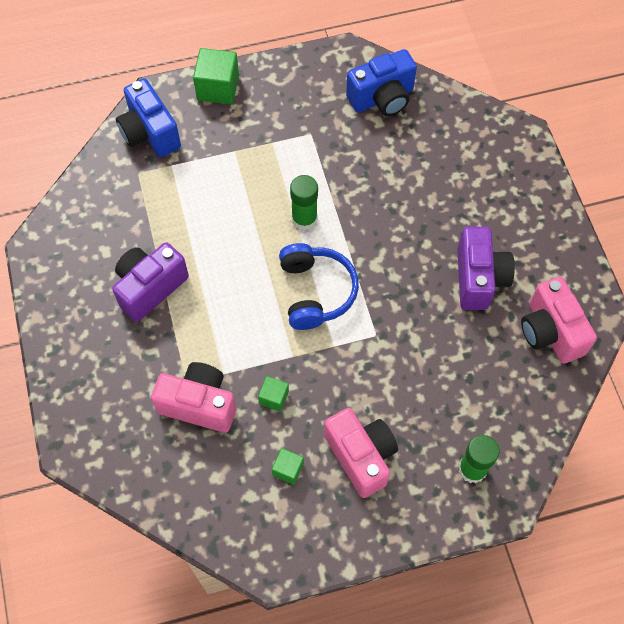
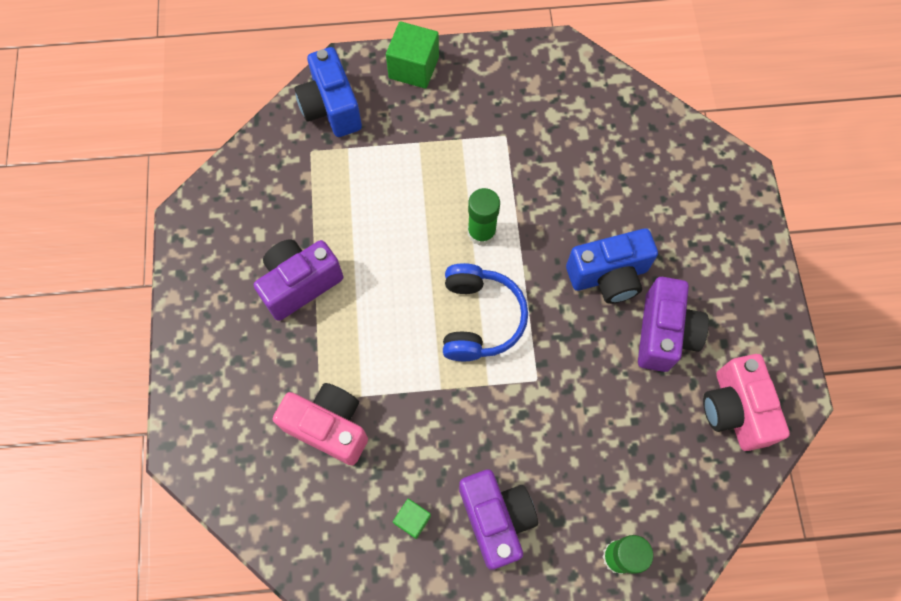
camera: 10 degrees right, 5 degrees up
green cube [258,376,289,412] -> none
pink camera [324,408,398,498] -> purple camera [459,469,538,570]
blue camera [346,49,417,116] -> blue camera moved to [566,228,658,304]

